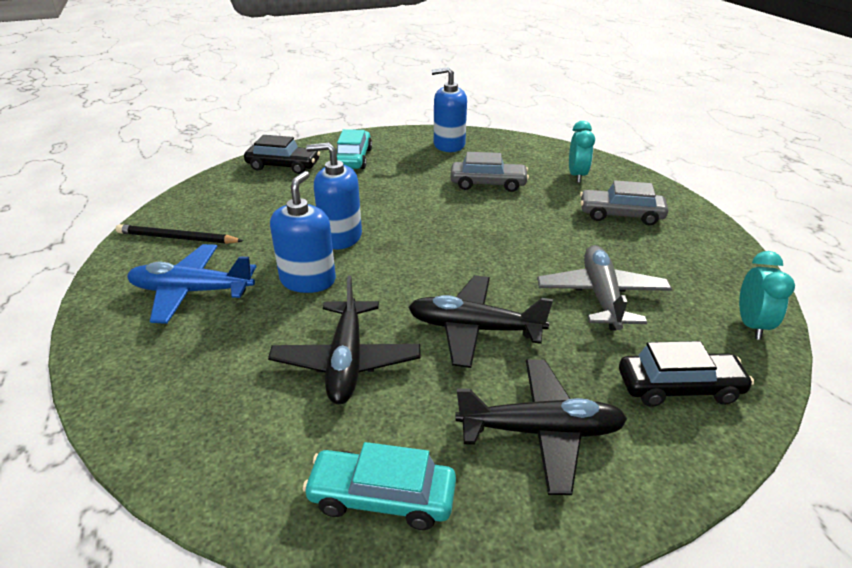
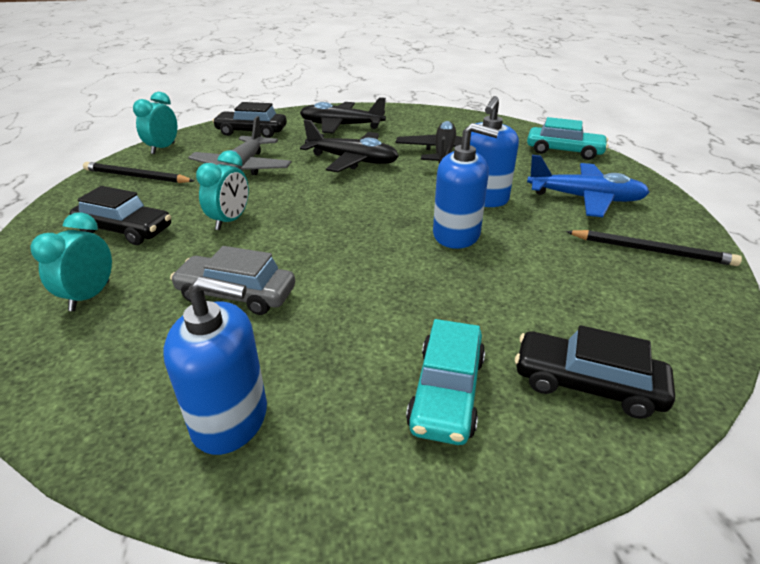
camera: 170 degrees left, 0 degrees up
turquoise car [302,442,456,530] -> turquoise car moved to [527,117,608,160]
grey car [580,180,668,225] -> black car [70,186,171,245]
none -> black pencil [83,162,194,183]
none -> turquoise clock [196,150,249,230]

